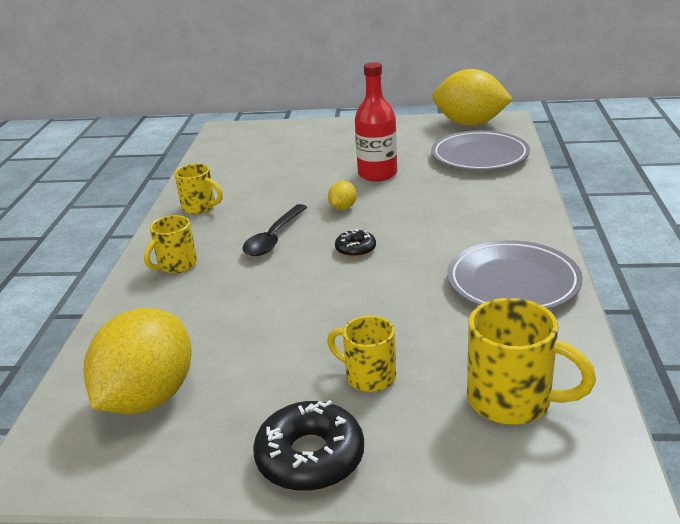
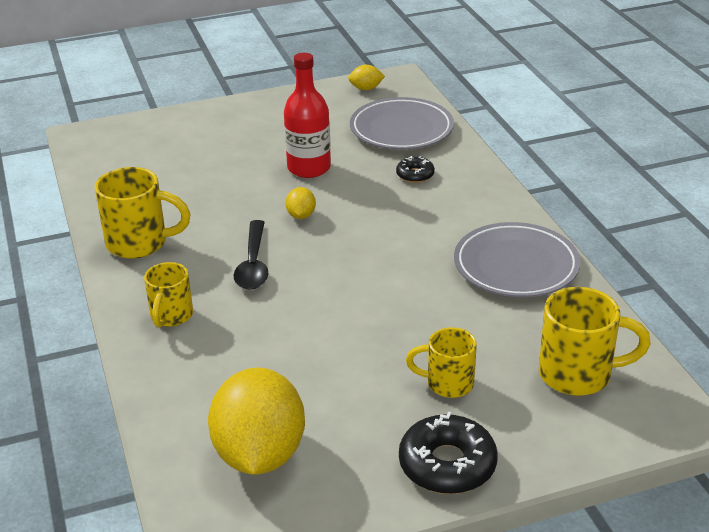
camera: 25 degrees left, 5 degrees up
yellow mug [174,164,223,214] -> yellow mug [95,167,191,259], size x1.55
black donut [335,229,376,257] -> black donut moved to [396,156,435,183]
yellow lemon [433,69,513,126] -> yellow lemon [348,65,385,90], size x0.42

